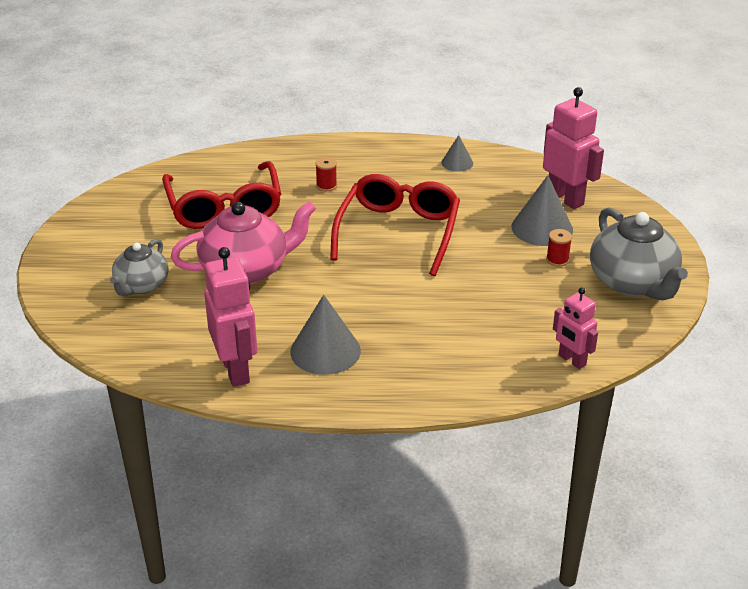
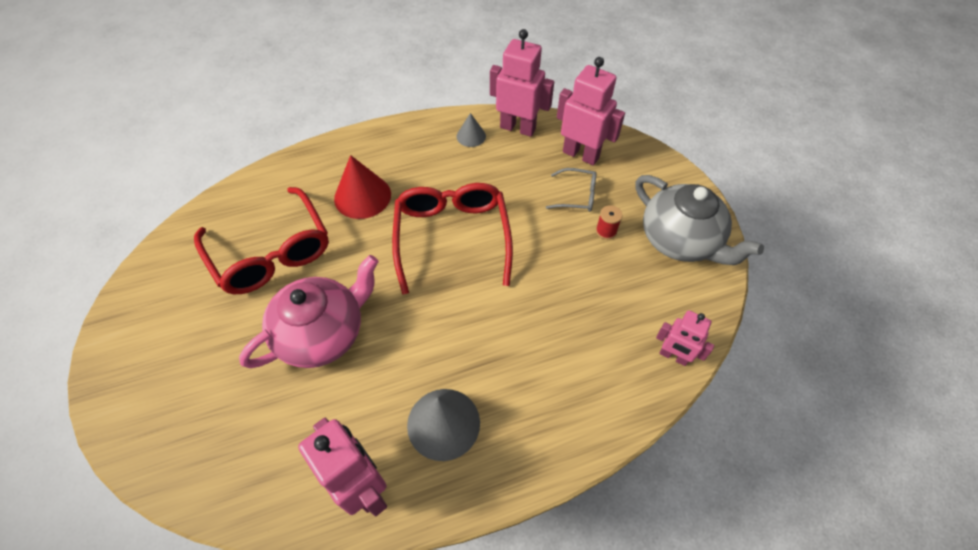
camera: 20 degrees left, 20 degrees up
grey teapot [110,239,169,296] -> none
red spool [315,157,337,191] -> red cone [334,155,391,219]
grey cone [512,175,573,246] -> grey glasses [546,168,596,212]
none -> pink robot [490,29,554,137]

